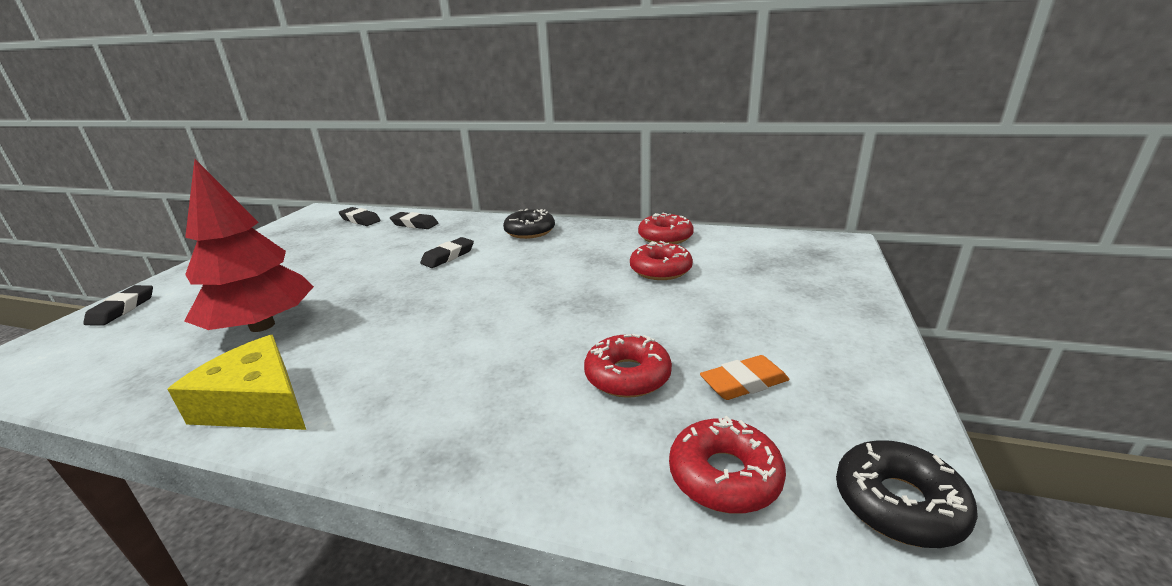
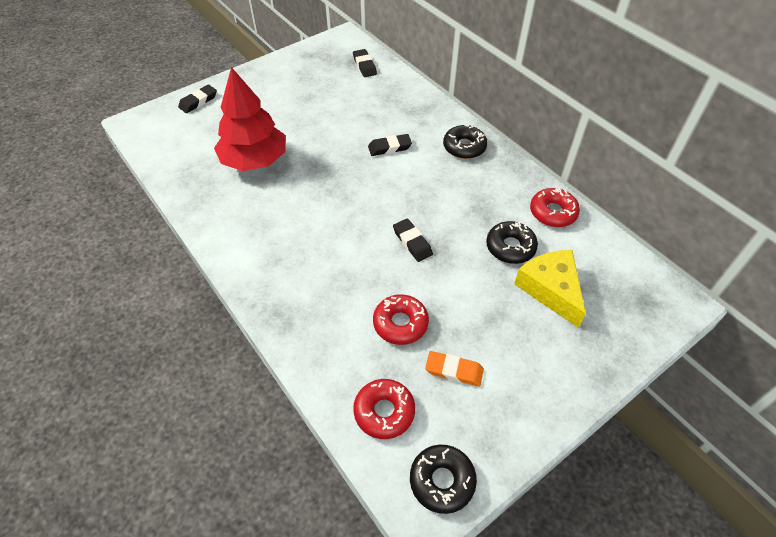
camera: 35 degrees right, 25 degrees up
yellow cheese [167,335,306,430] -> yellow cheese moved to [514,250,586,328]
black eraser [390,212,438,229] -> black eraser moved to [393,219,433,262]
red donut [630,241,693,280] -> black donut [486,221,538,264]

